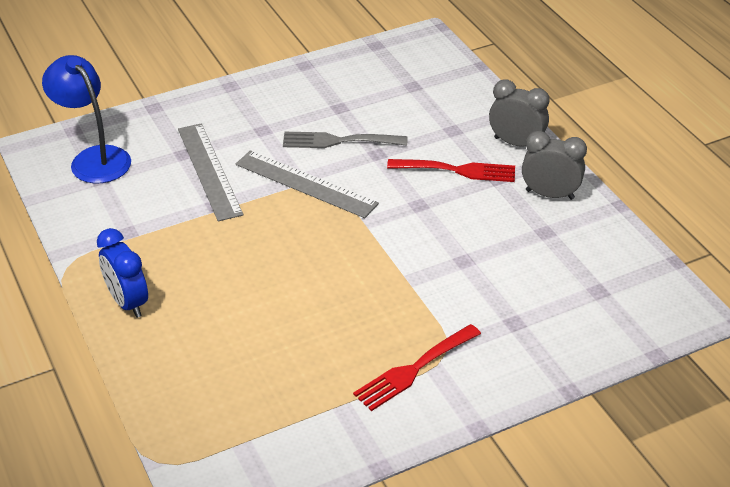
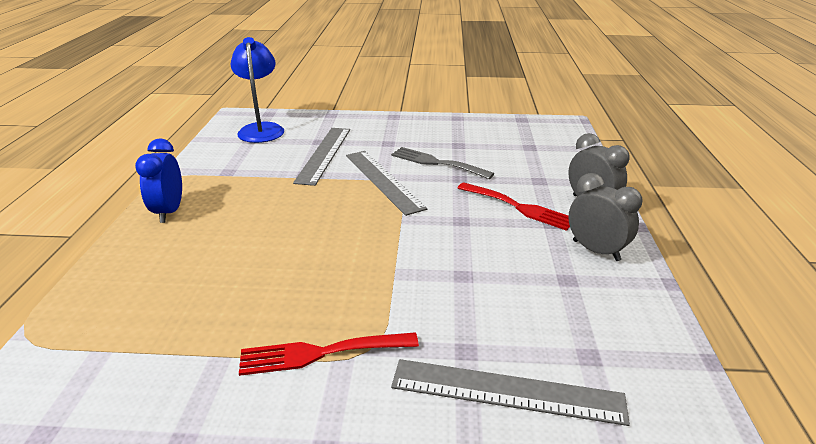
camera: 30 degrees right, 10 degrees down
none -> grey ruler [391,359,630,426]

